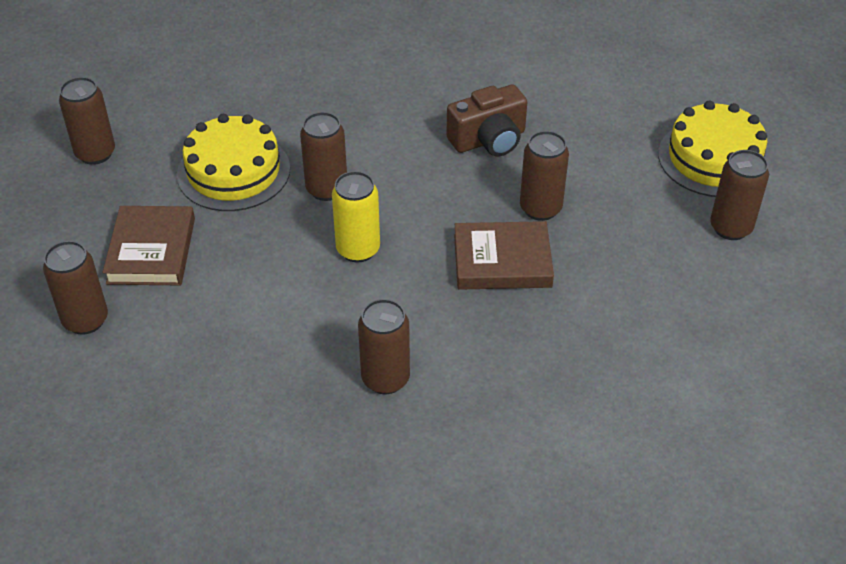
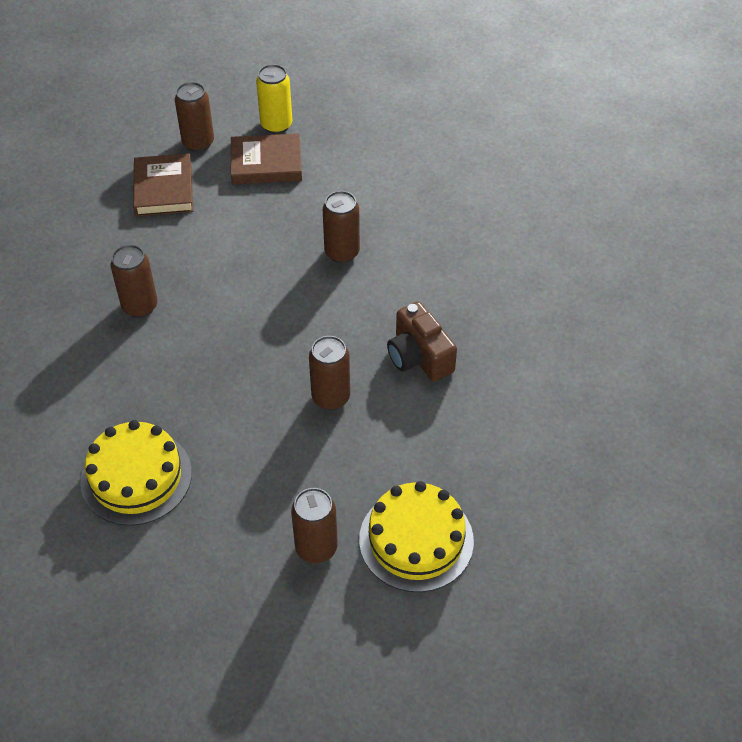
camera: 85 degrees right, 5 degrees up
brown can [59,77,115,165] -> none
yellow cake [177,114,290,211] -> yellow cake moved to [80,420,192,526]
yellow can [332,171,380,263] -> yellow can moved to [256,64,292,134]
brown book [454,221,554,290] -> brown book moved to [133,153,193,217]

